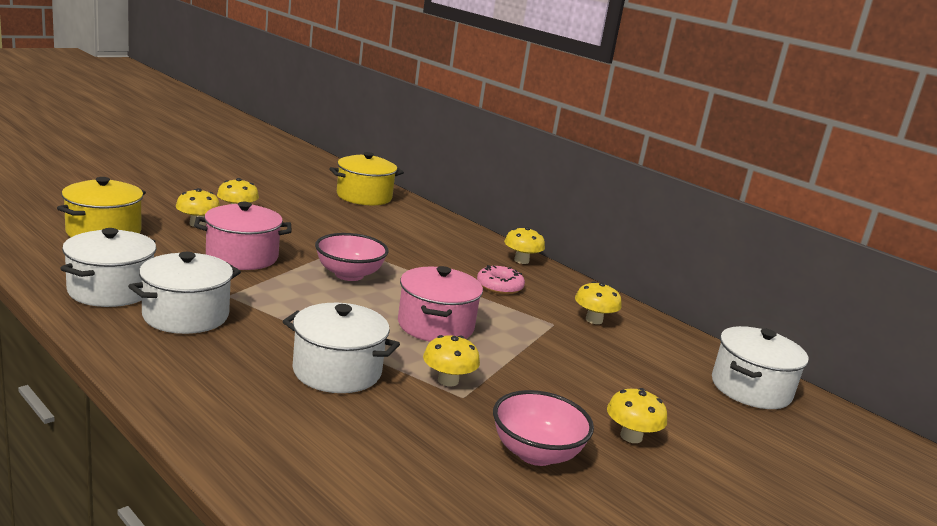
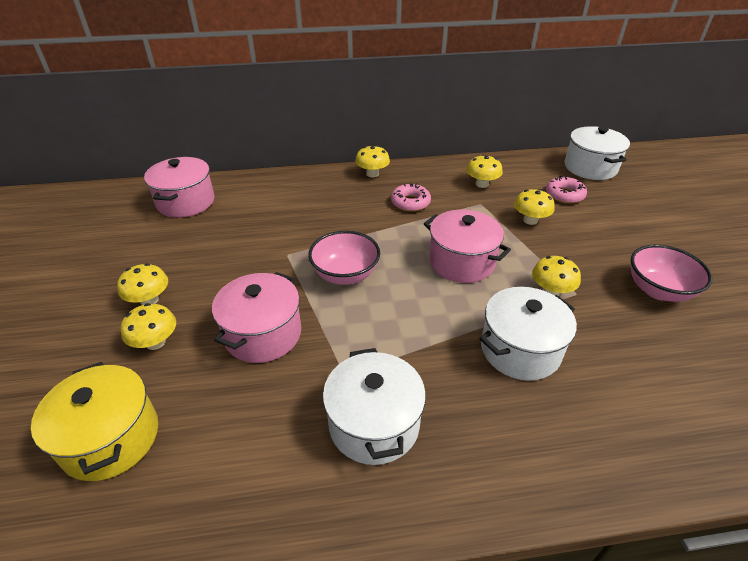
camera: 50 degrees left, 20 degrees up
white pot [60,228,156,307] -> none
yellow pot [329,152,404,206] -> pink pot [144,157,215,218]
yellow mushroom [607,388,667,443] -> yellow mushroom moved to [514,189,555,225]
none -> pink donut [546,176,587,204]

